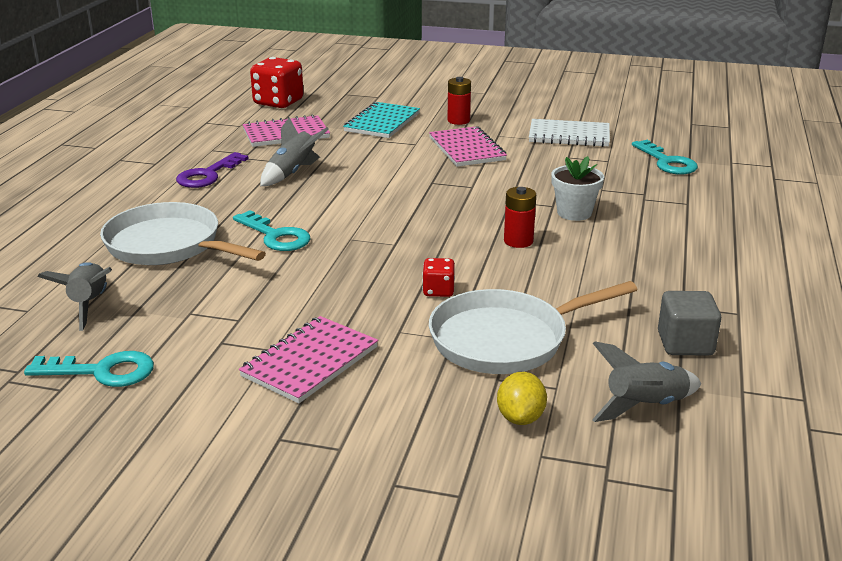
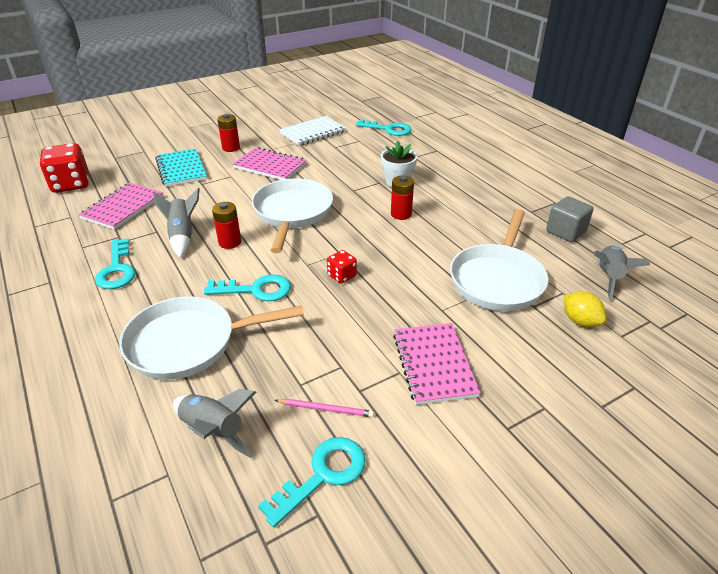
camera: 45 degrees left, 10 degrees up
purple key [176,152,249,188] -> turquoise key [95,238,135,289]
red dice [422,258,455,297] -> red dice moved to [327,250,357,283]
none -> red battery [212,202,241,249]
none -> white pan [252,179,333,253]
none -> pink pencil [275,399,374,417]

